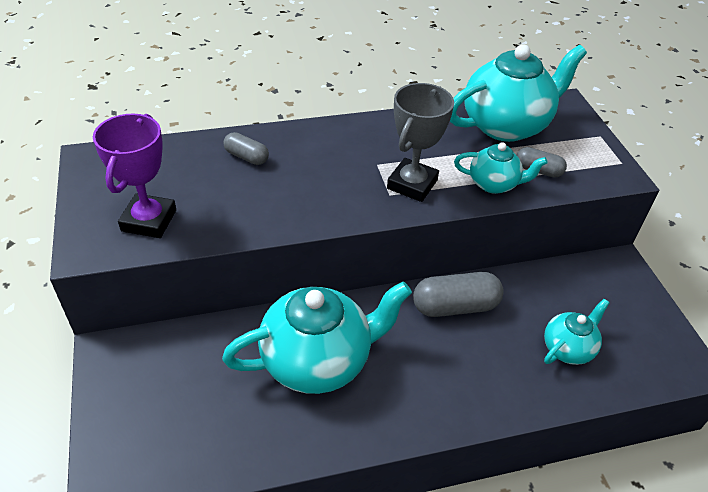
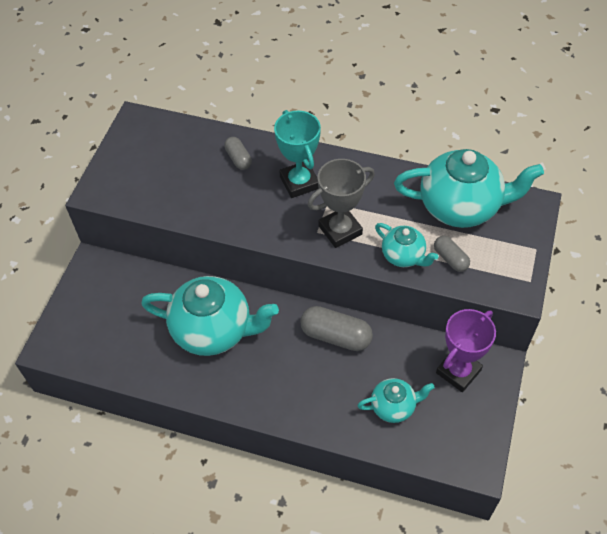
camera: 35 degrees right, 10 degrees up
purple trophy [93,114,176,238] -> purple trophy moved to [436,309,496,392]
none -> turquoise trophy [274,110,321,198]

